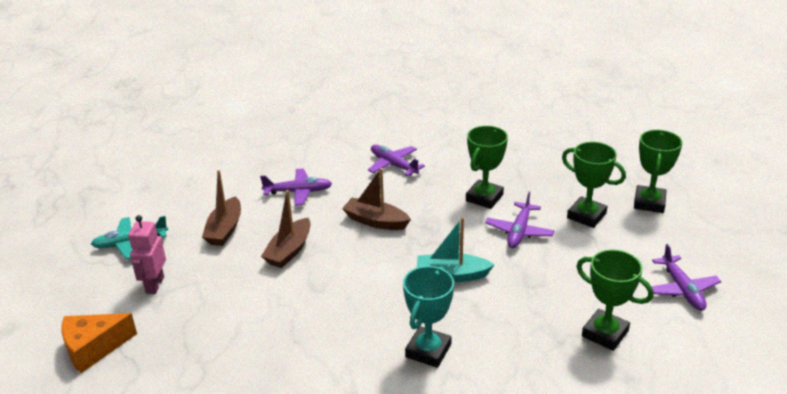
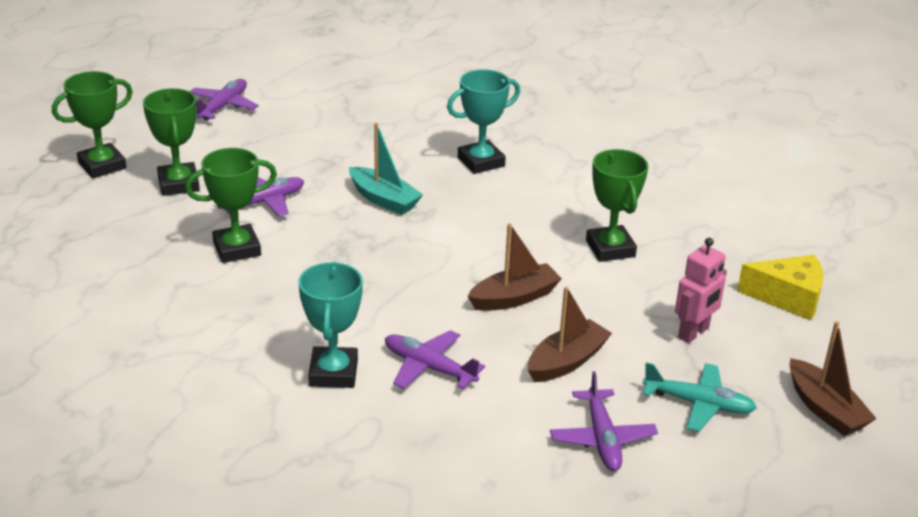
camera: 145 degrees left, 0 degrees up
orange cheese [62,313,137,373] -> yellow cheese [737,255,823,321]
brown boat [342,168,411,230] -> brown boat moved to [790,321,877,436]
purple plane [368,145,425,176] -> purple plane moved to [550,371,658,471]
green trophy [576,250,653,351] -> green trophy moved to [586,149,648,262]
none -> turquoise trophy [299,262,363,388]

